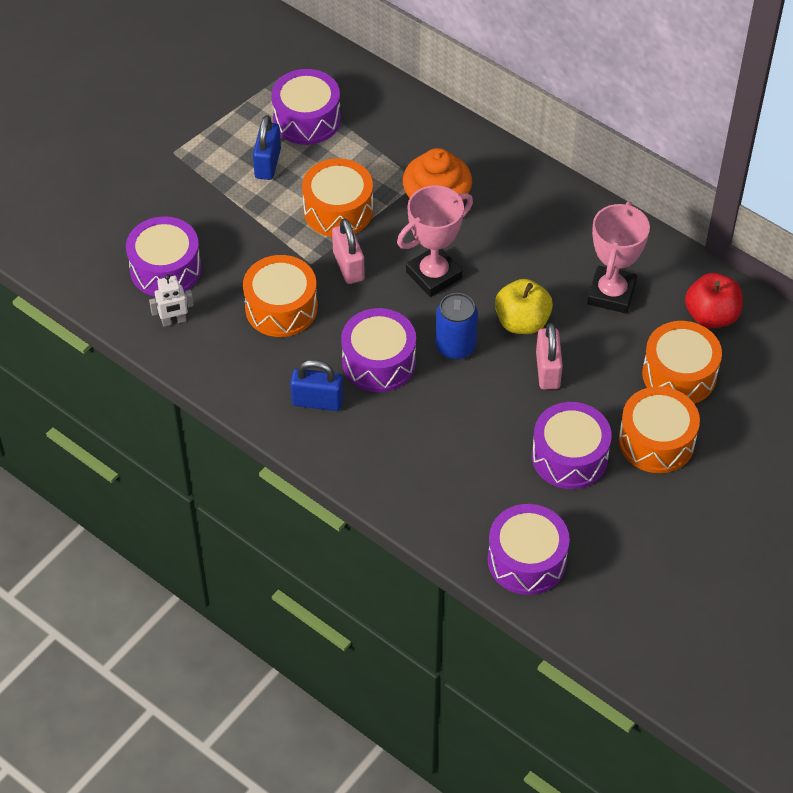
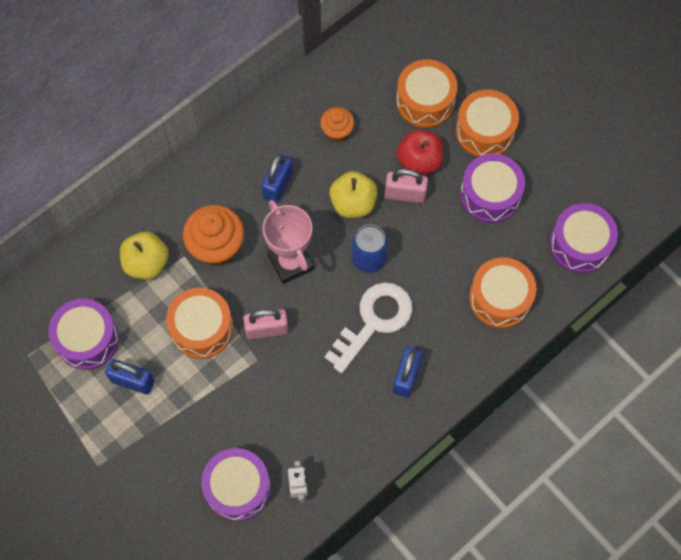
camera: 80 degrees left, 15 degrees up
orange drum [243,255,318,337] -> orange drum moved to [469,257,536,328]
purple drum [341,308,416,392] -> white key [325,282,413,373]
pink trophy [587,201,650,313] -> orange cupcake [320,107,354,142]
red apple [685,273,743,328] -> red apple moved to [397,130,444,176]
none -> yellow apple [120,232,169,279]
none -> blue padlock [261,154,293,204]

